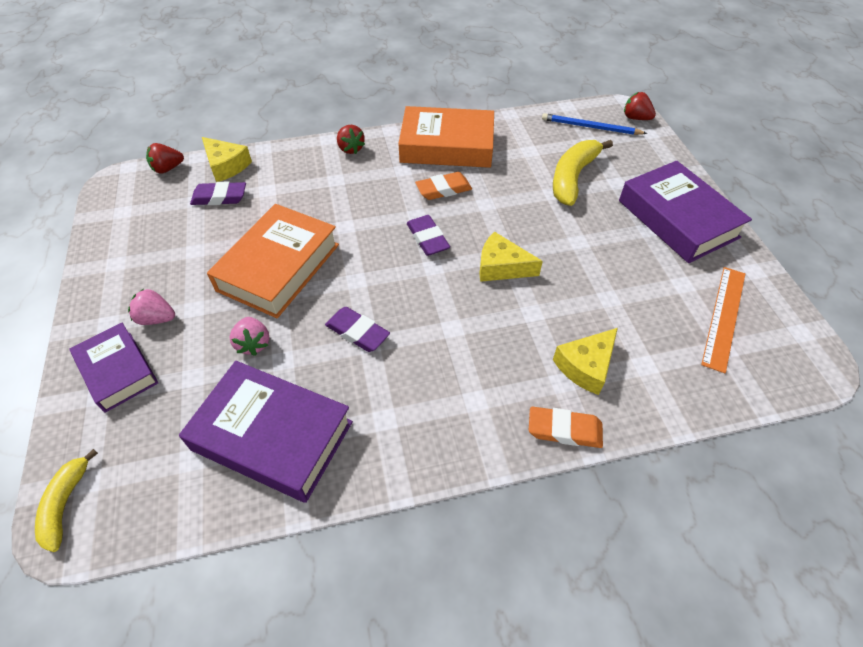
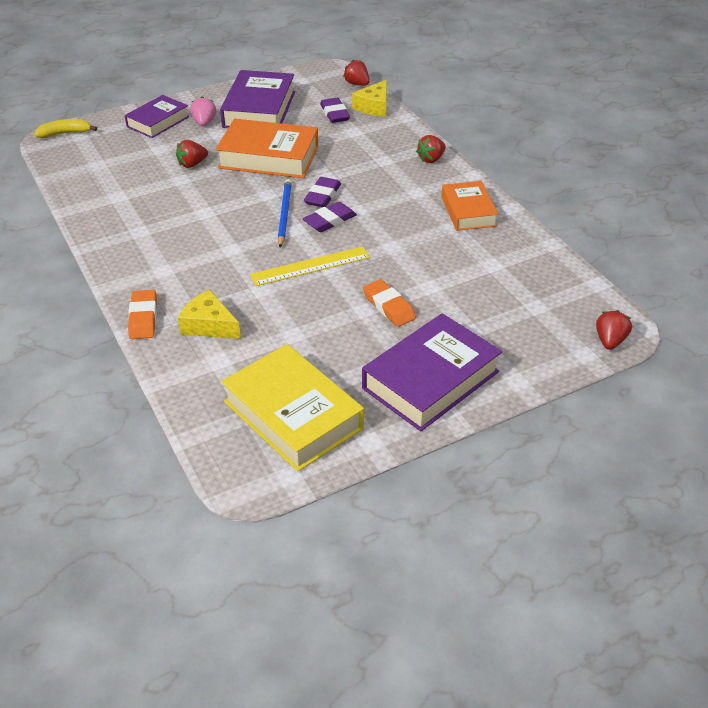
camera: 75 degrees right, 10 degrees down
purple book [179,361,353,503] -> purple book moved to [220,70,295,128]
pink strawberry [230,317,269,356] -> red strawberry [176,140,208,168]
purple eraser [325,307,390,352] -> purple eraser moved to [304,177,341,207]
orange book [398,106,494,168] -> orange book [441,181,498,231], size x0.63
orange eraser [415,172,472,200] -> orange eraser moved to [363,279,416,327]
yellow cheese [479,232,543,282] -> yellow ruler [250,246,370,286]
blue pencil [542,113,648,135] -> blue pencil moved to [278,179,292,248]
yellow banana [553,140,613,206] -> none
orange ruler [701,267,745,373] -> yellow book [221,344,364,471]

